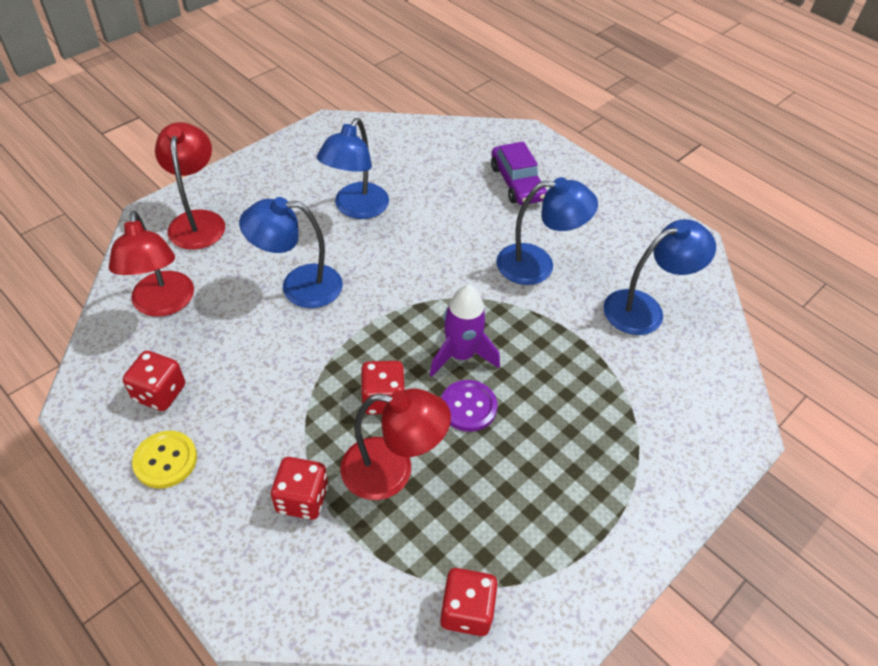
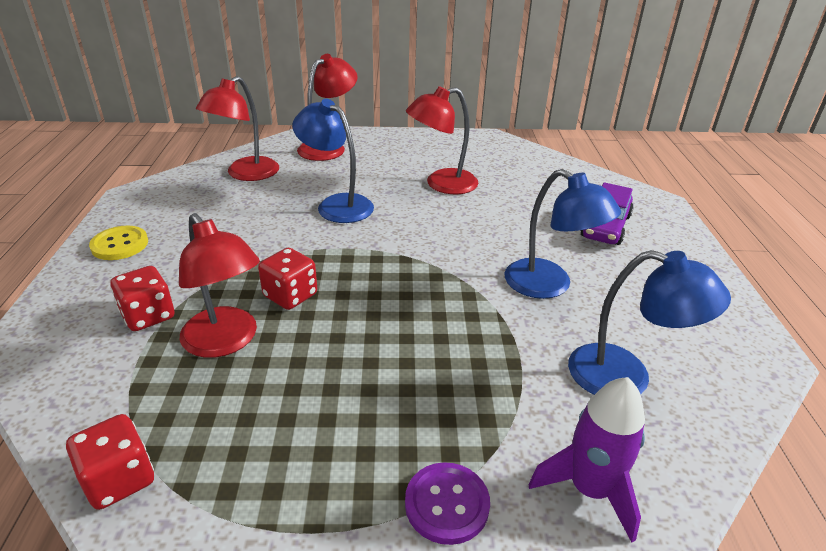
camera: 45 degrees right, 15 degrees down
red dice [123,351,185,411] -> none
blue lamp [317,118,389,219] -> red lamp [406,86,478,194]
purple rocket [429,284,500,377] -> purple rocket moved to [528,377,645,543]
purple button [441,380,498,432] -> purple button moved to [405,462,490,545]

